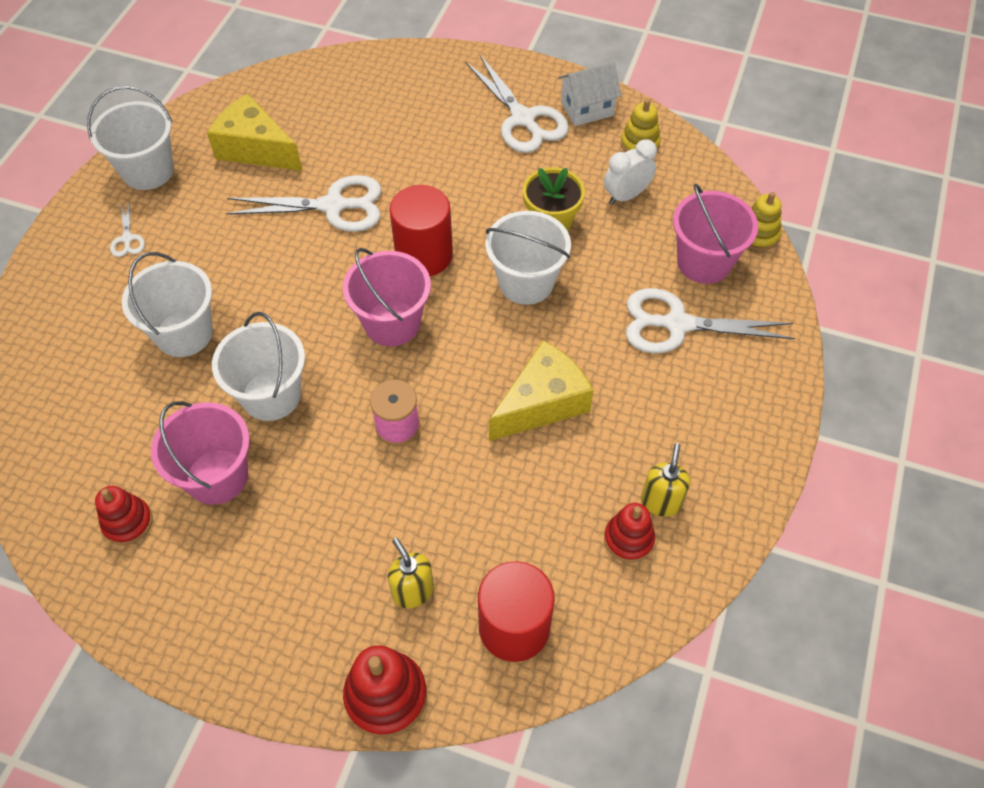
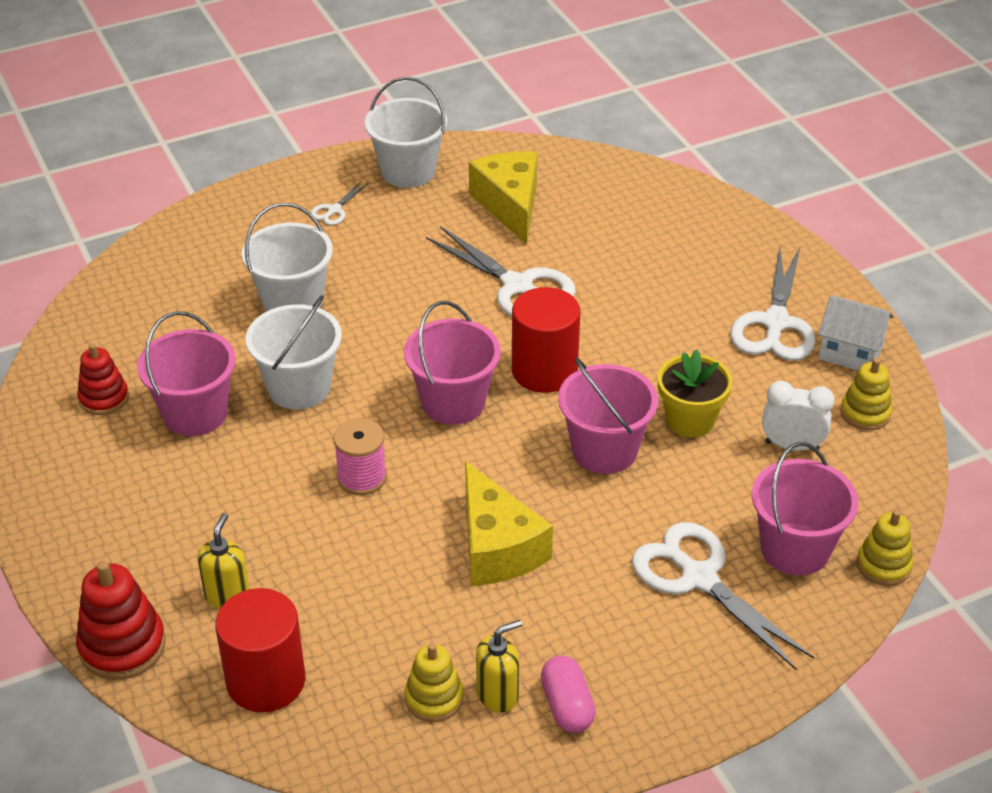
camera: 45 degrees right, 15 degrees down
white bucket [485,211,571,305] -> pink bucket [558,357,658,474]
yellow cheese [489,340,594,441] -> yellow cheese turned 60 degrees clockwise [465,461,553,586]
red stacking toy [604,503,655,562] -> yellow stacking toy [405,643,463,722]
none -> pink capsule [541,655,596,733]

